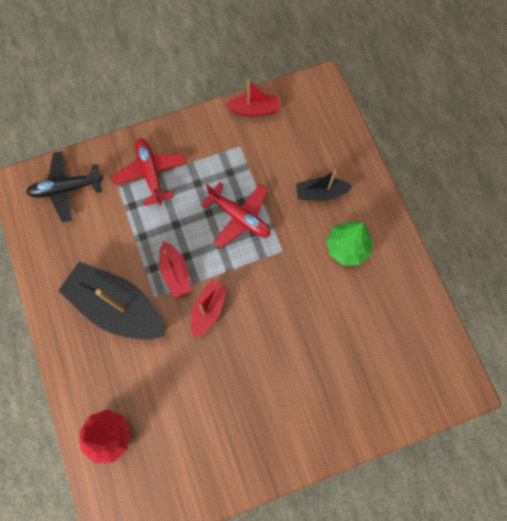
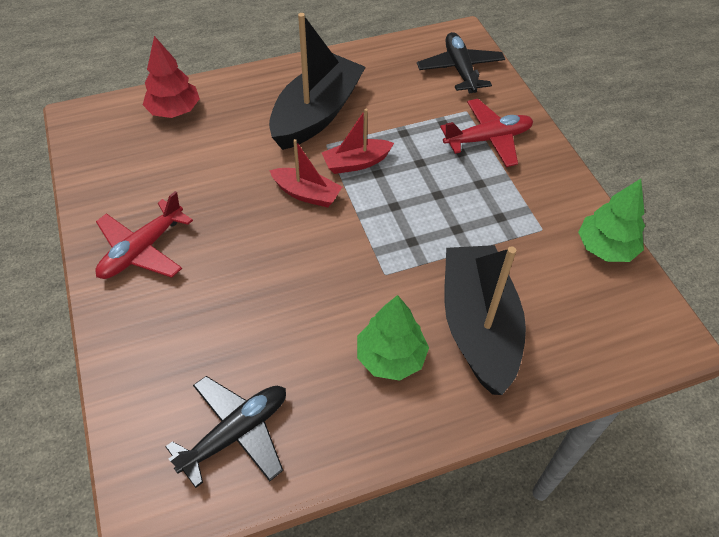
camera: 90 degrees right, 20 degrees down
red plane [201,182,270,248] -> red plane moved to [95,191,193,279]
red boat [226,80,280,117] -> green tree [578,179,645,262]
black boat [296,170,353,201] -> black boat [444,245,526,395], size x1.92
none -> black plane [165,376,286,488]

